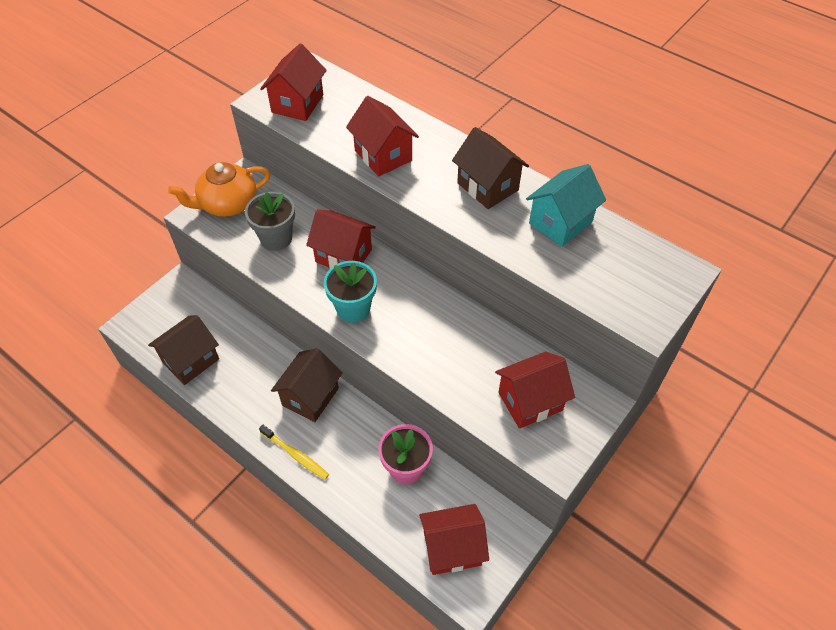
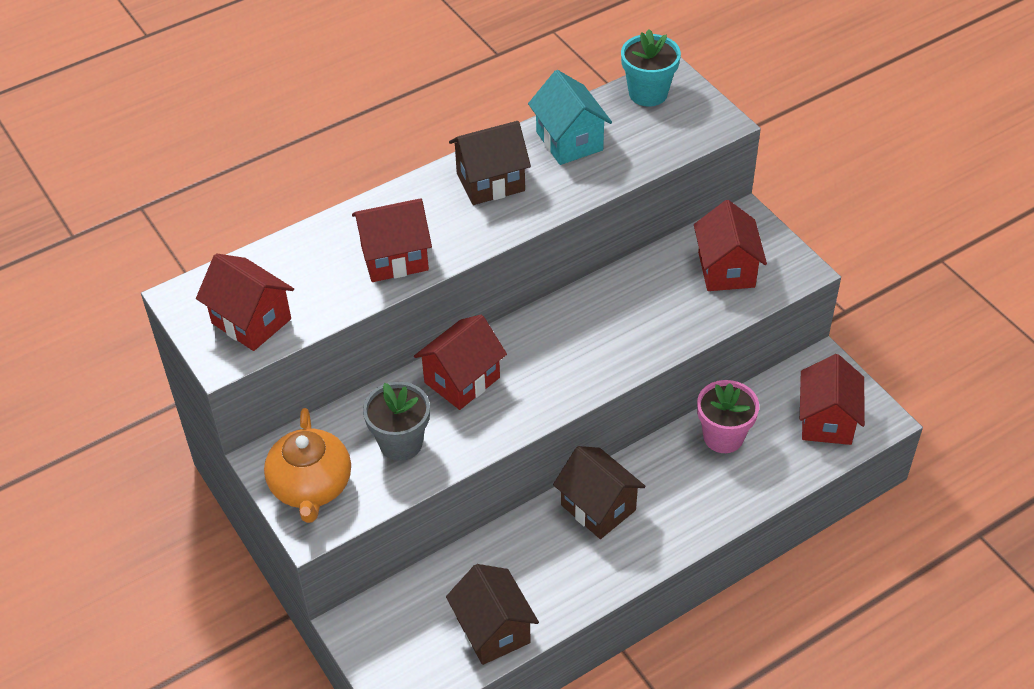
camera: 70 degrees left, 5 degrees down
yellow toothbrush [259,425,329,480] -> none
turquoise flower pot [324,261,377,323] -> turquoise flower pot moved to [621,29,681,106]

